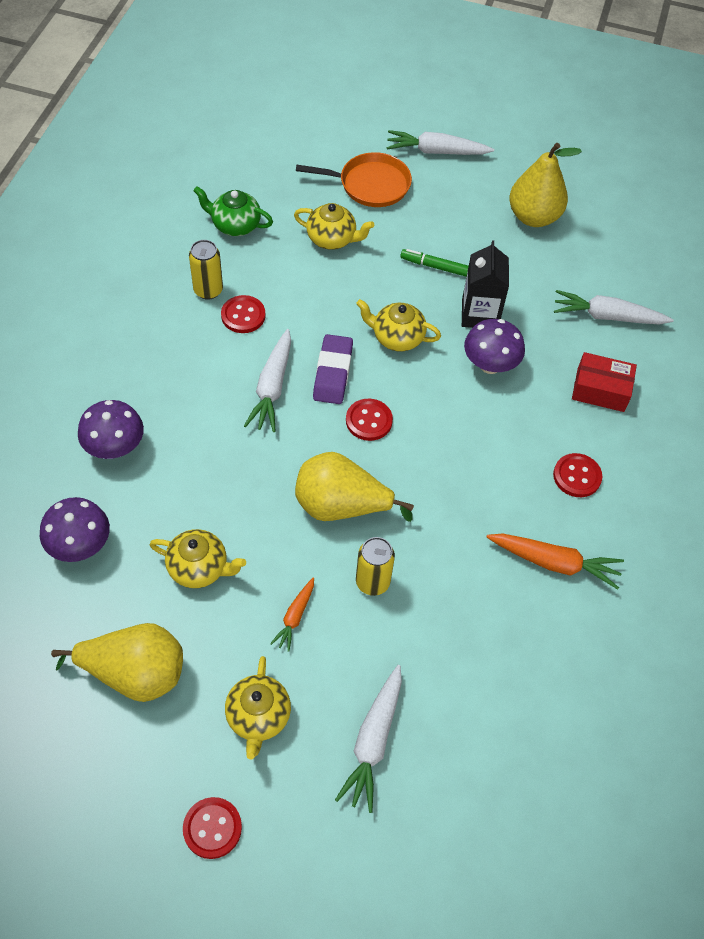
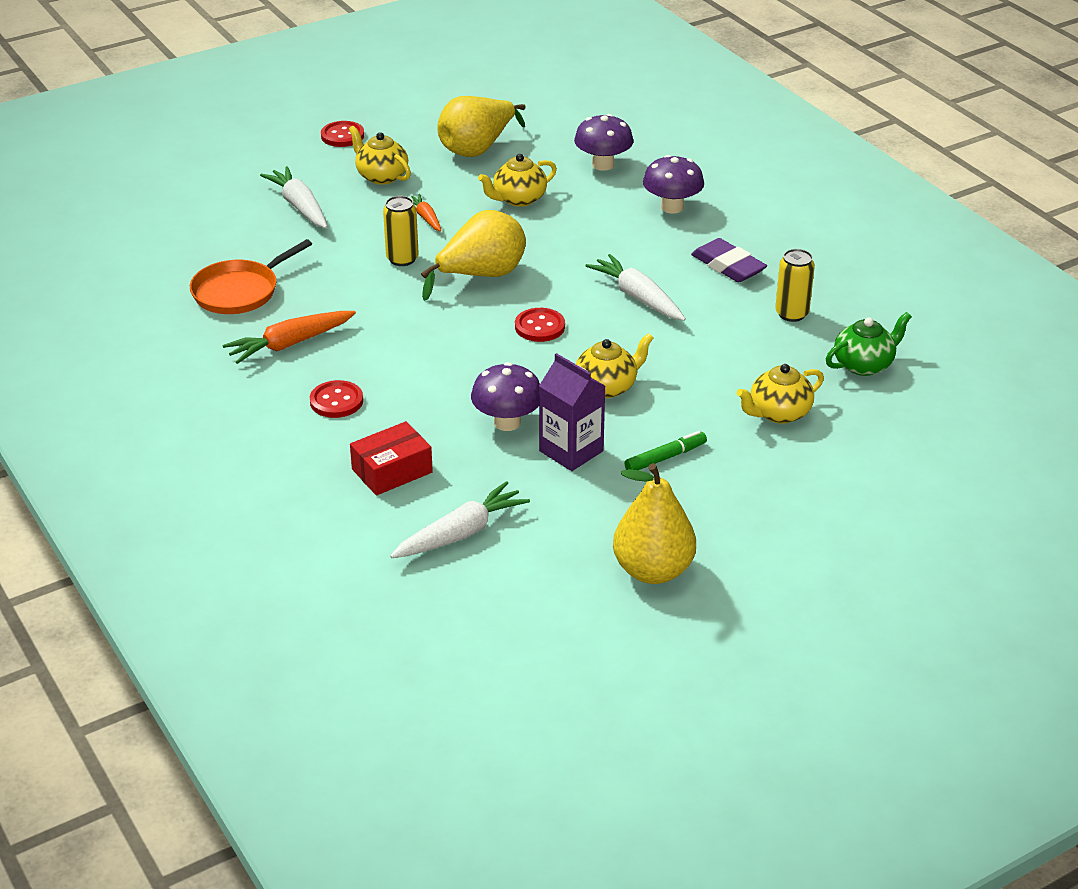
camera: 135 degrees right, 20 degrees down
red button [221,295,266,333] -> none
orange pan [296,152,412,207] -> orange pan moved to [190,239,312,314]
purple eraser [313,334,353,404] -> purple eraser moved to [691,238,767,282]
white carrot [387,130,494,155] -> none
black carton [462,240,509,328] -> purple carton [539,353,605,471]

